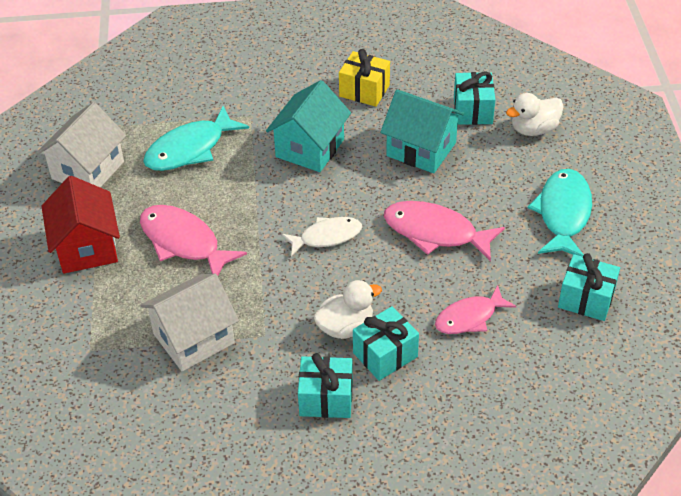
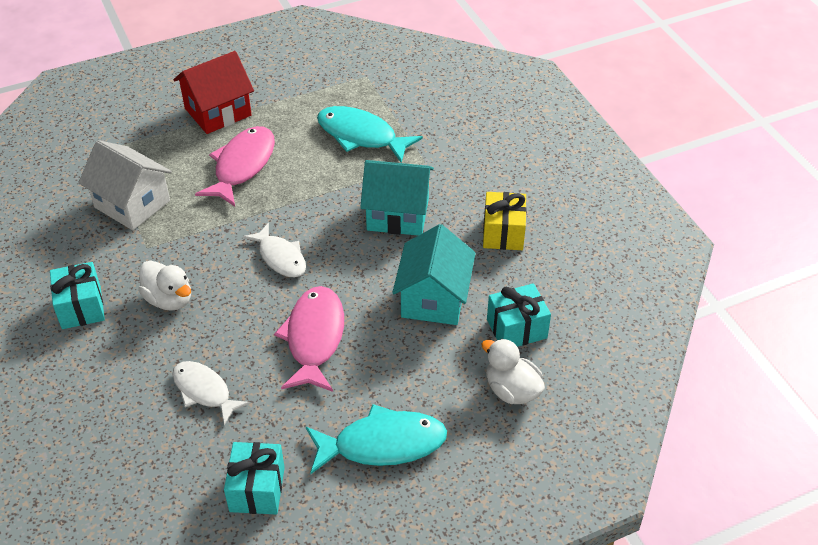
camera: 70 degrees right, 0 degrees up
white house [36,102,126,188] -> none
turquoise gift [353,306,419,381] -> none
pink fish [435,285,516,334] -> white fish [173,361,250,425]

